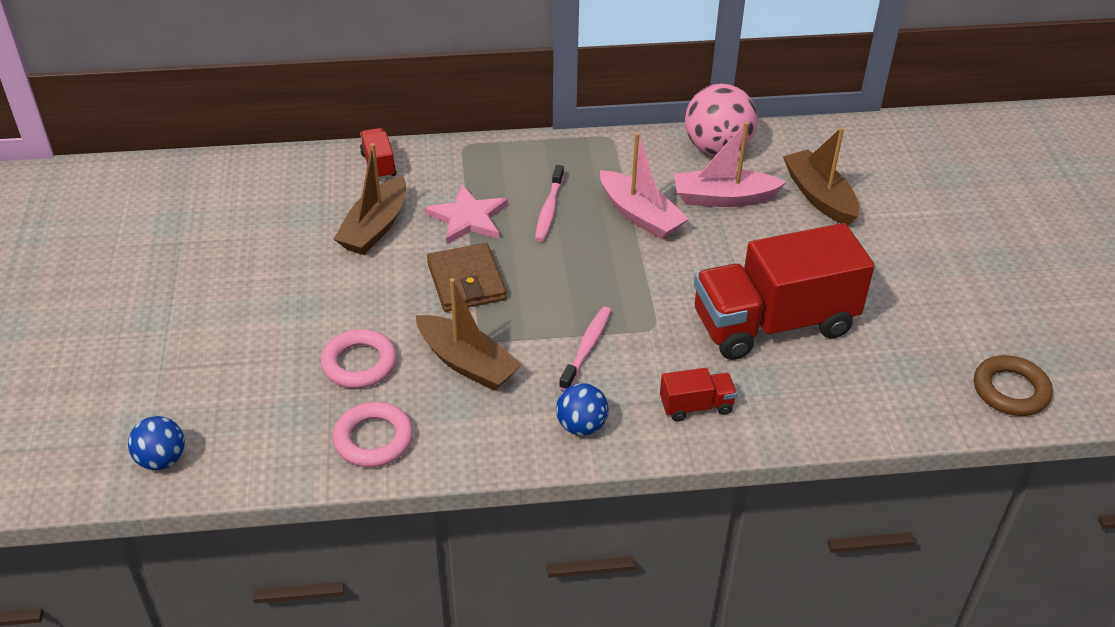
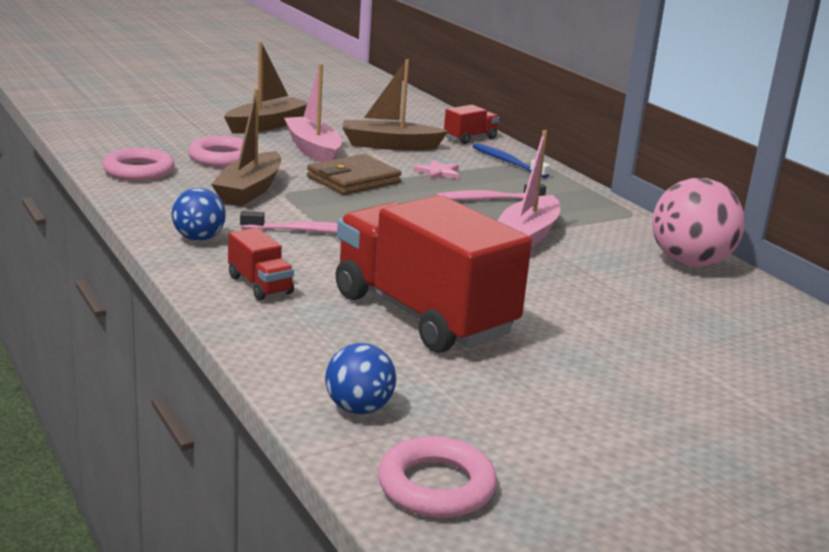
camera: 65 degrees right, 20 degrees down
blue ball [128,416,185,470] -> blue ball moved to [325,343,396,414]
pink star [424,185,508,244] -> pink star [414,160,459,180], size x0.57
pink boat [674,122,786,207] -> pink boat moved to [284,64,341,162]
brown boat [783,127,859,226] -> brown boat moved to [224,42,308,134]
brown ring [974,355,1053,416] -> pink ring [378,436,497,518]
none -> blue toothbrush [472,143,550,178]

